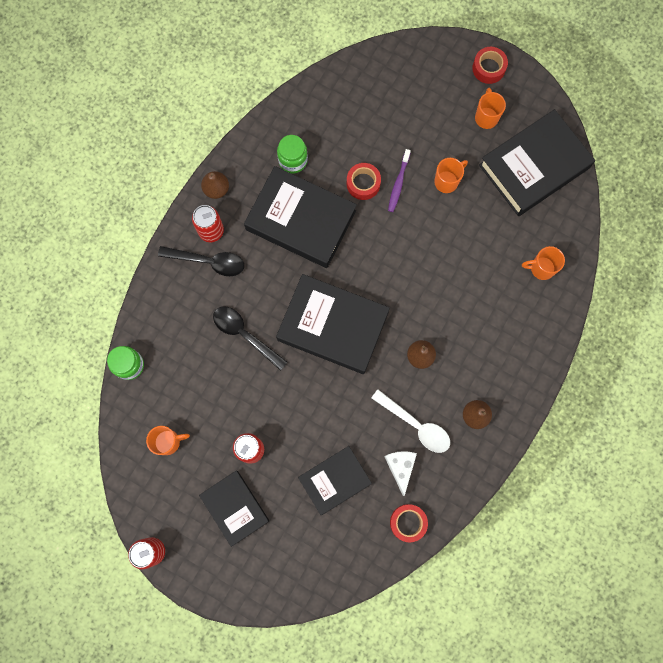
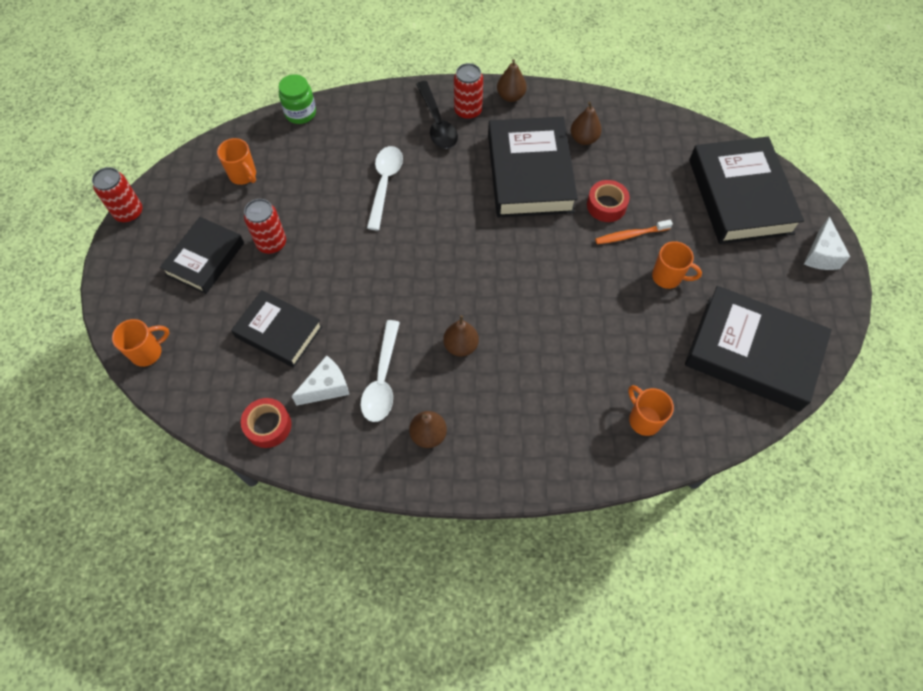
camera: 60 degrees right, 15 degrees down
black spoon [213,306,288,371] -> white spoon [367,146,403,230]
black book [276,274,390,374] -> black book moved to [689,137,804,244]
green jar [277,135,308,174] -> brown pear [571,101,602,145]
purple toothbrush [388,149,411,212] -> orange toothbrush [595,220,673,244]
red tape [472,47,508,84] -> white cheese [804,216,850,270]
orange mug [475,88,506,129] -> orange mug moved to [112,319,169,367]

